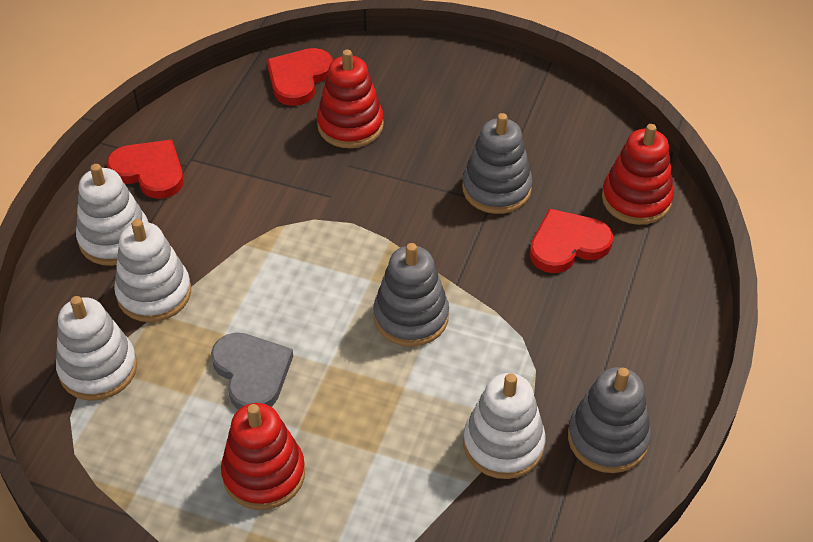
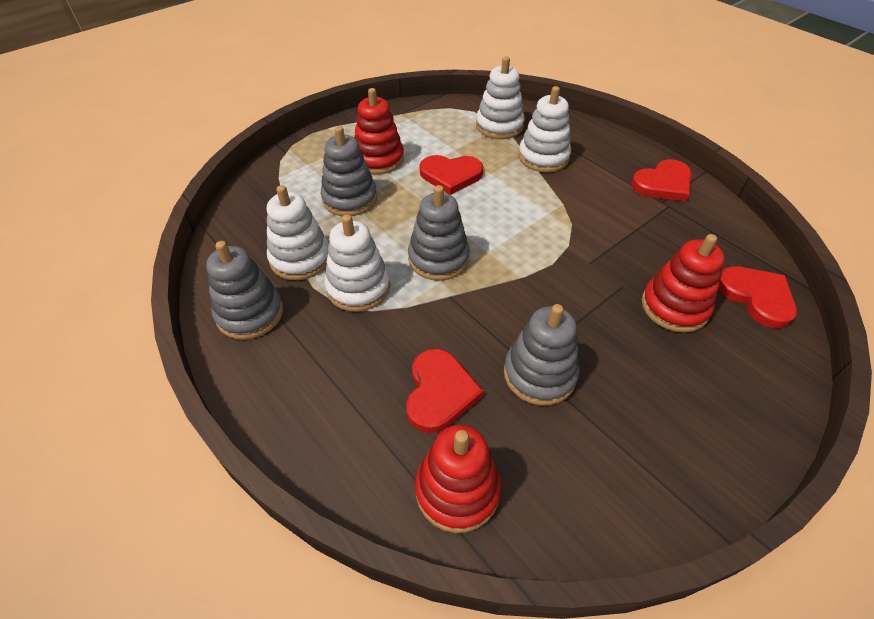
camera: 120 degrees right, 0 degrees up
white stacking toy [76,164,148,266] -> white stacking toy moved to [324,214,390,312]
grey heart [211,333,293,410] -> red heart [419,155,483,195]
none -> grey stacking toy [321,126,377,216]

